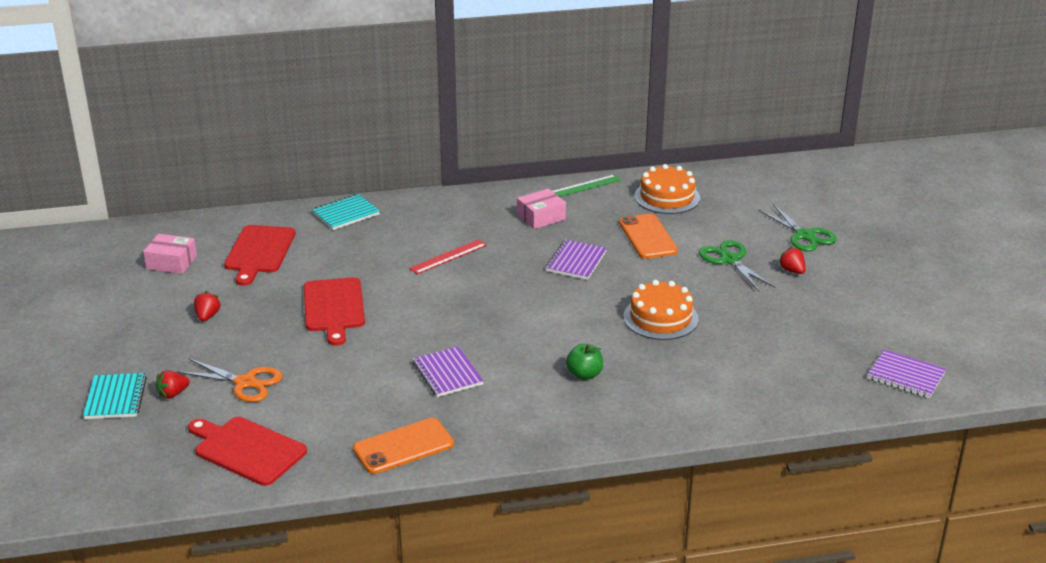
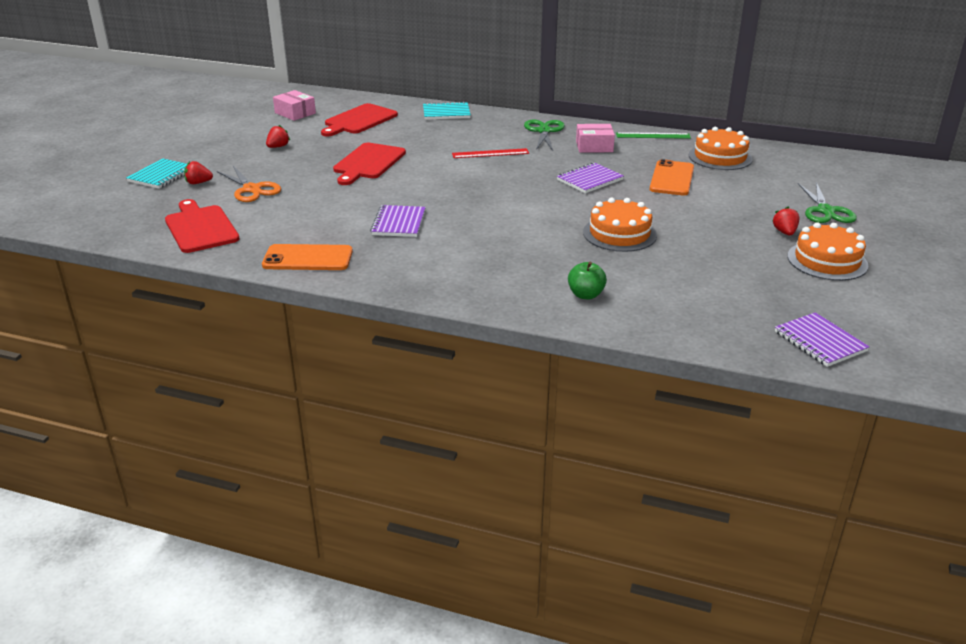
camera: 30 degrees right, 0 degrees up
green apple [566,344,603,380] -> green apple moved to [568,262,607,299]
green scissors [699,240,776,291] -> green scissors moved to [524,120,565,151]
none -> orange cake [787,222,869,281]

